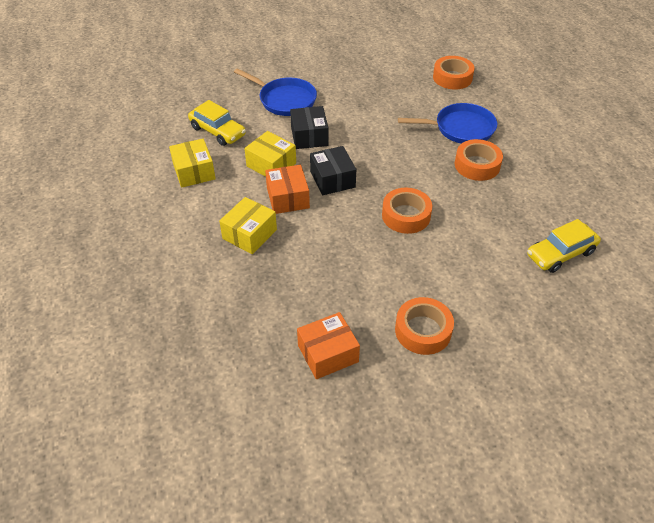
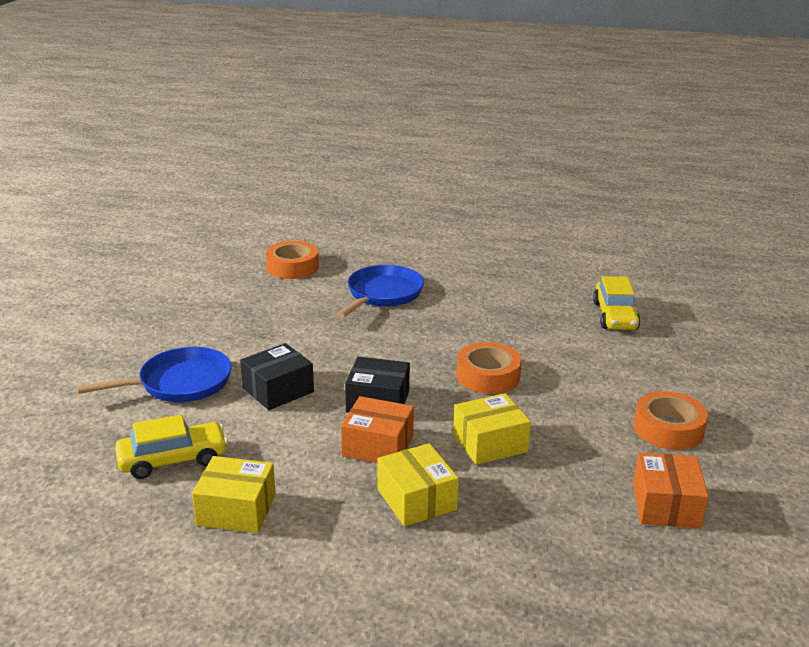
camera: 60 degrees left, 20 degrees down
yellow box [244,131,296,177] -> yellow box moved to [453,393,531,465]
black box [290,106,329,149] -> black box turned 60 degrees counterclockwise [240,343,314,410]
orange tape [455,139,503,181] -> none

